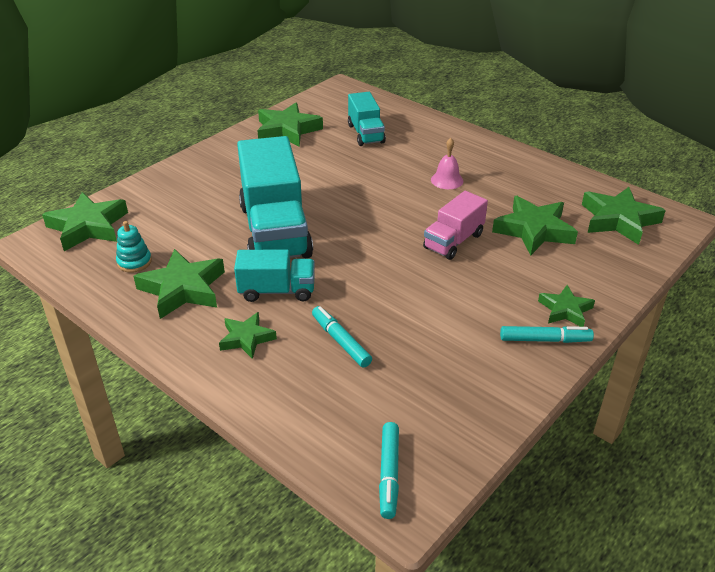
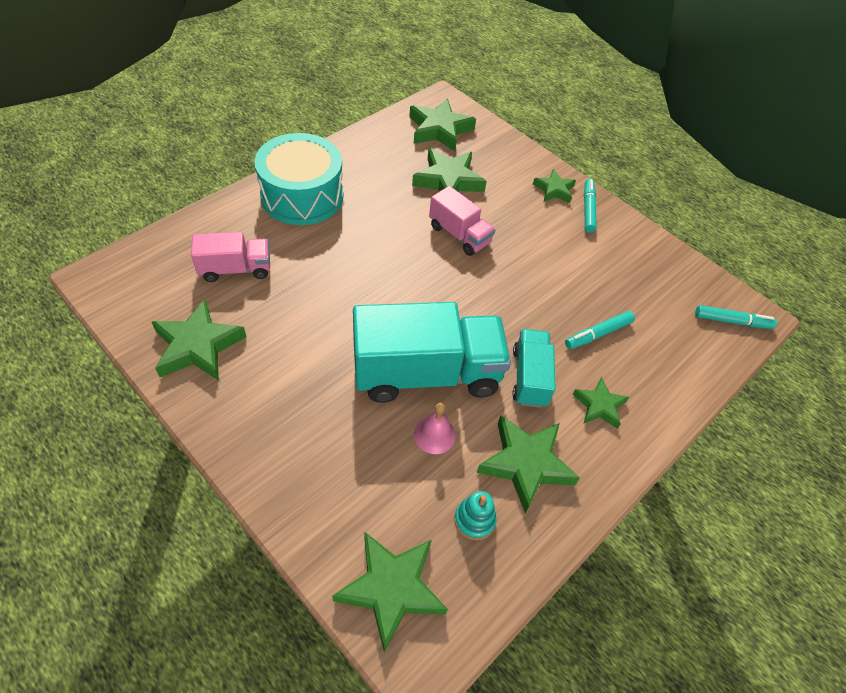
camera: 90 degrees left, 15 degrees up
turquoise truck [348,92,386,146] -> pink truck [191,232,270,282]
pink bell [431,138,463,189] -> pink bell moved to [414,403,456,454]
none -> turquoise drum [255,133,343,225]

